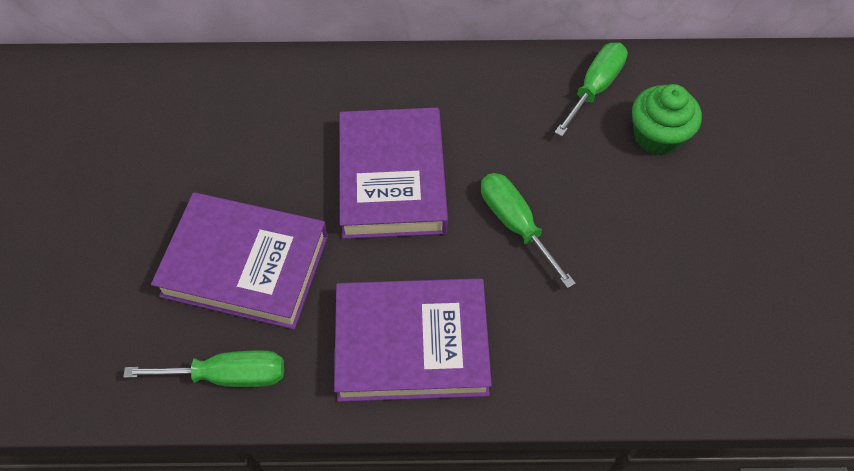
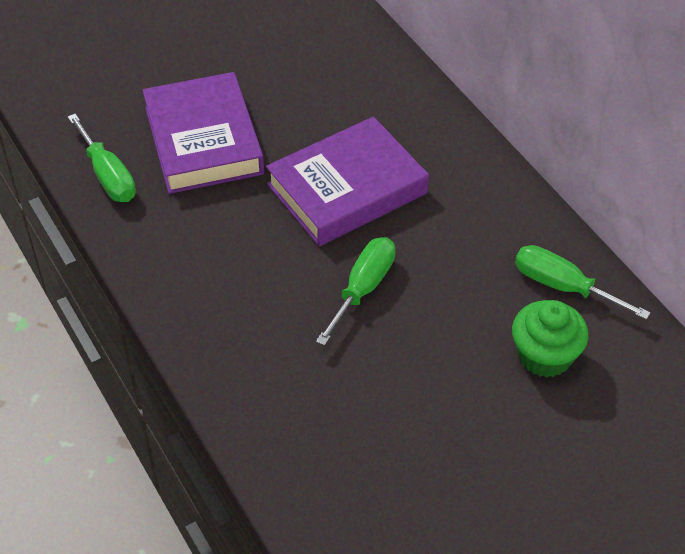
camera: 60 degrees right, 10 degrees down
purple book [334,278,492,402] -> none
green screwdriver [554,42,628,137] -> green screwdriver turned 150 degrees counterclockwise [515,245,651,320]

